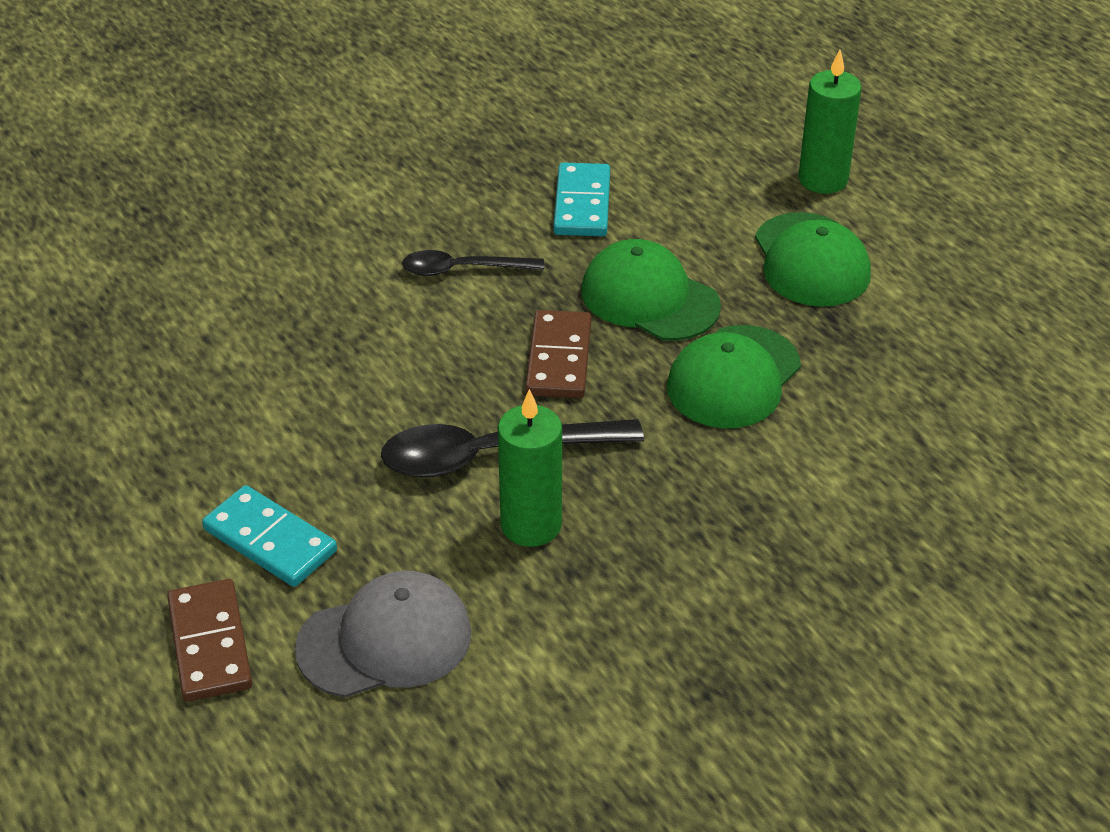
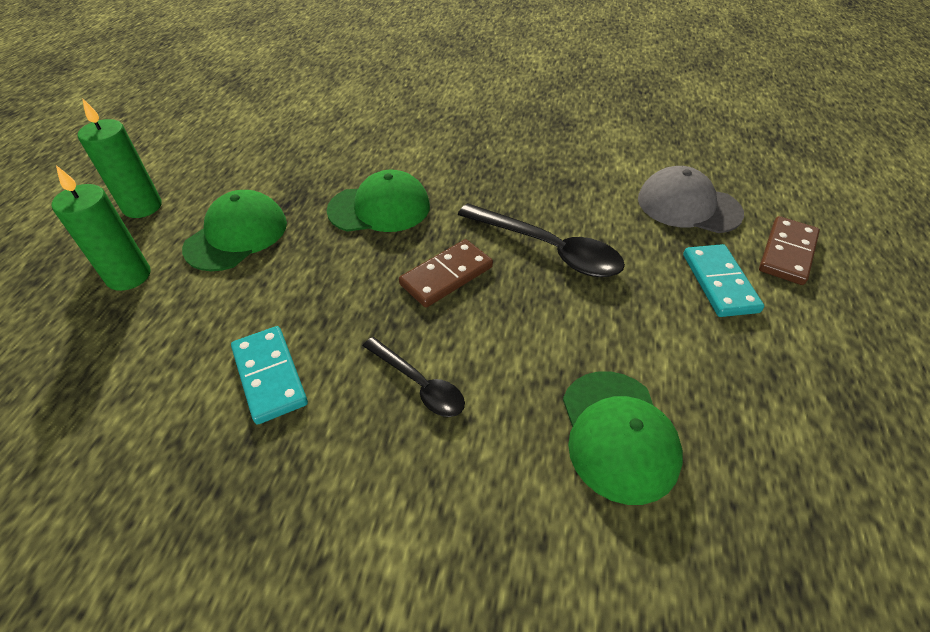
camera: 135 degrees left, 5 degrees up
green candle [498,389,562,547] -> green candle moved to [78,98,162,218]
turquoise domino [554,162,610,236] -> turquoise domino turned 75 degrees counterclockwise [231,326,308,425]
green cap [582,239,721,341] -> green cap moved to [563,371,683,505]

